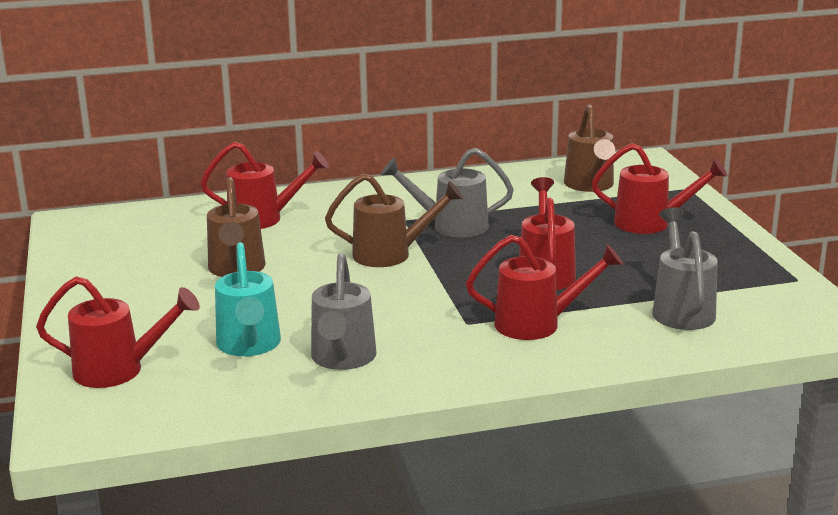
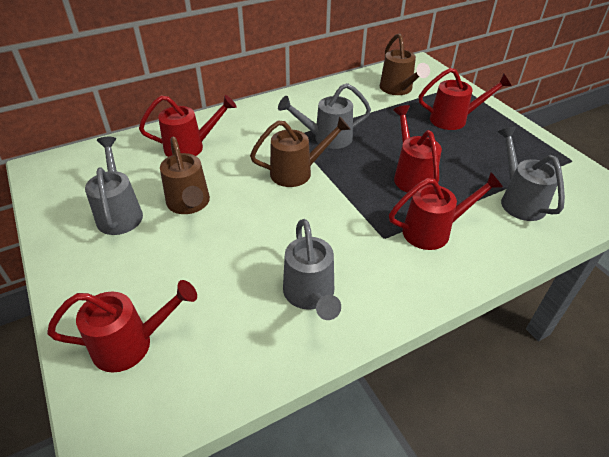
camera: 15 degrees left, 20 degrees up
turquoise watering can [215,242,281,356] -> none
none -> grey watering can [85,137,143,235]

